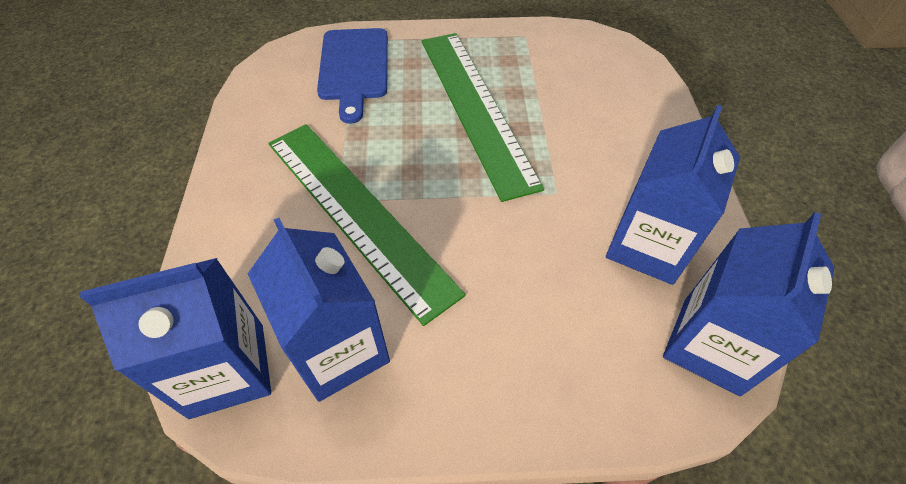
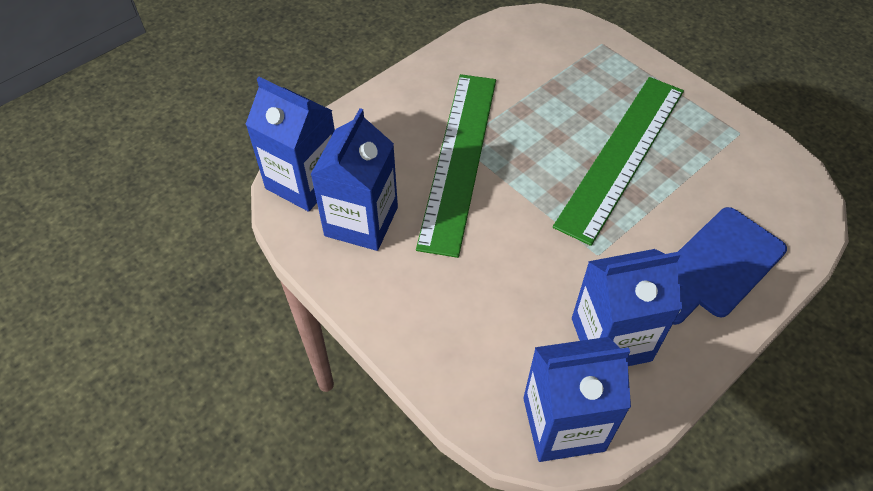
camera: 50 degrees right, 0 degrees up
blue cutting board [317,28,388,124] -> blue cutting board moved to [673,207,787,325]

